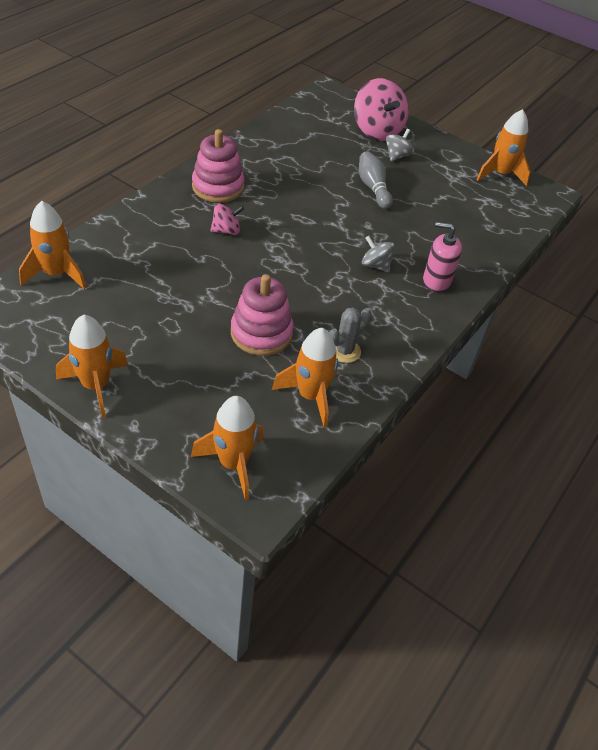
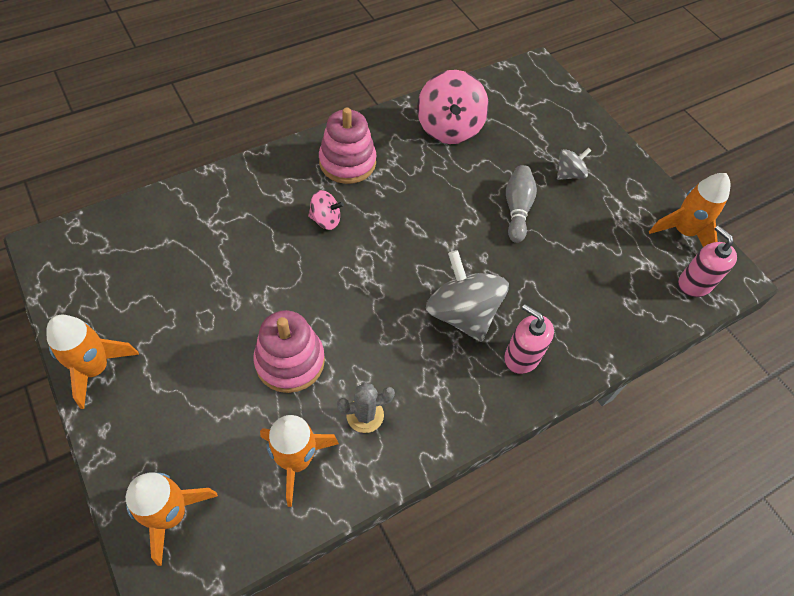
camera: 25 degrees right, 10 degrees up
orange rocket [19,201,86,289] -> none
pink spinning top [354,78,408,141] -> pink spinning top moved to [417,70,489,144]
grey spinning top [362,236,394,273] -> grey spinning top [426,250,509,342], size x1.92
none -> pink soap dispenser [678,225,737,297]

